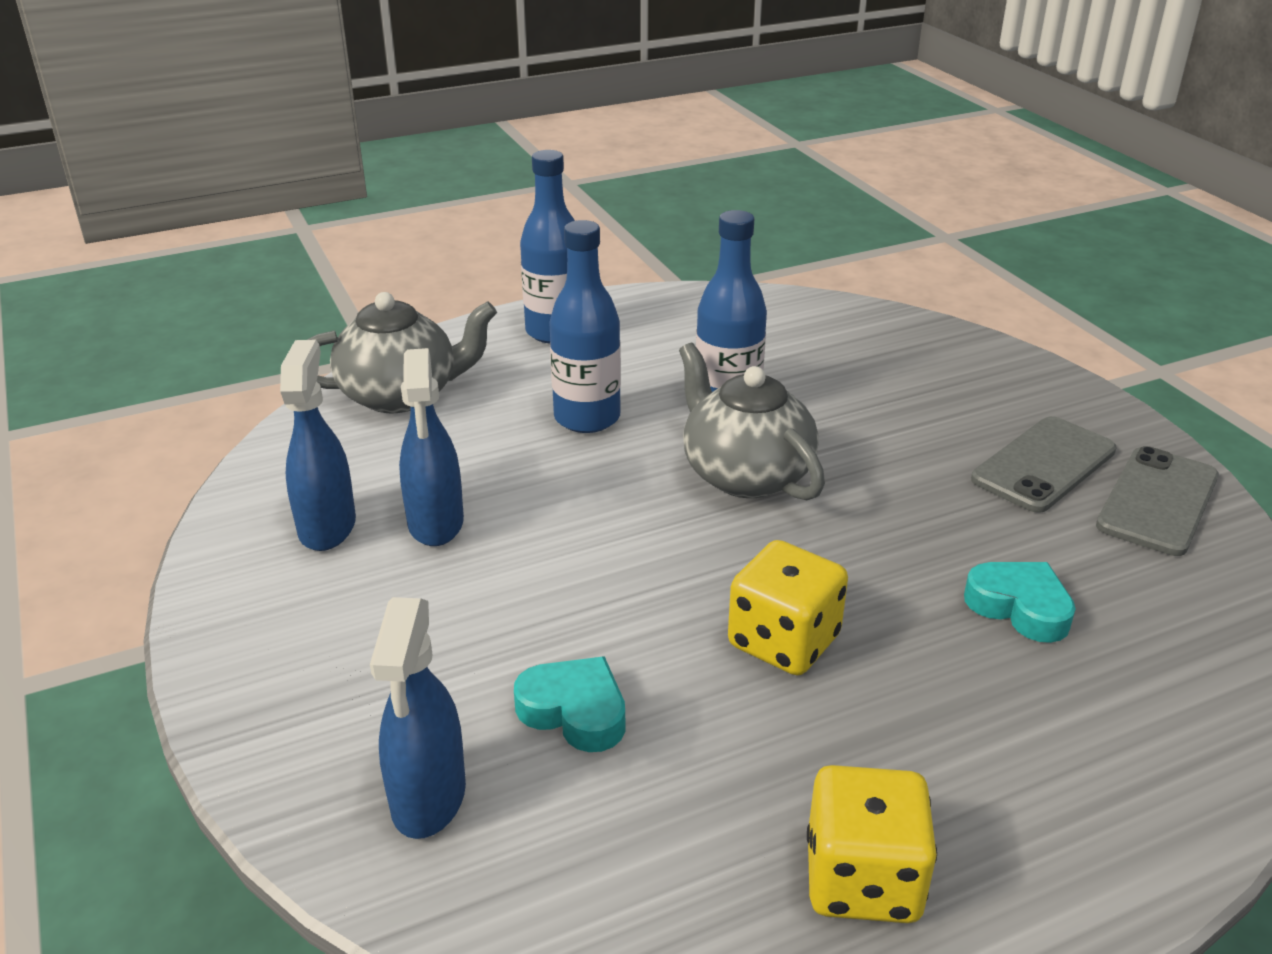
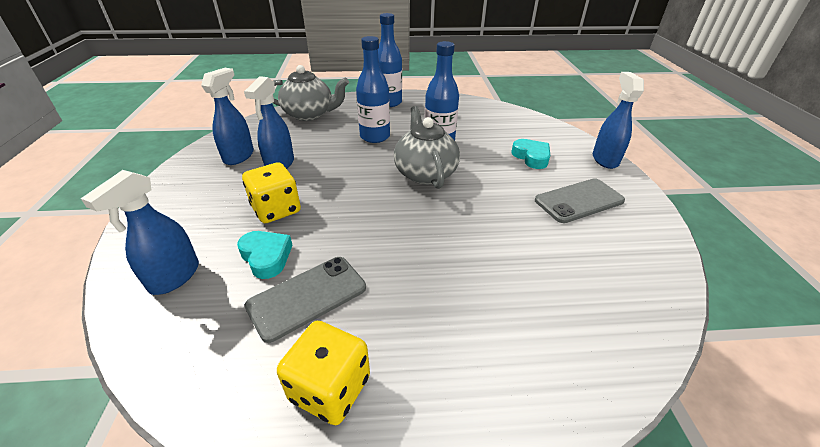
camera: 20 degrees right, 5 degrees up
yellow dice [728,540,848,675] -> yellow dice moved to [242,162,301,223]
turquoise heart [964,562,1076,643] -> turquoise heart moved to [511,139,550,169]
grey phone [1096,446,1219,556] -> grey phone moved to [245,257,366,343]
none -> blue spray bottle [593,72,644,169]

